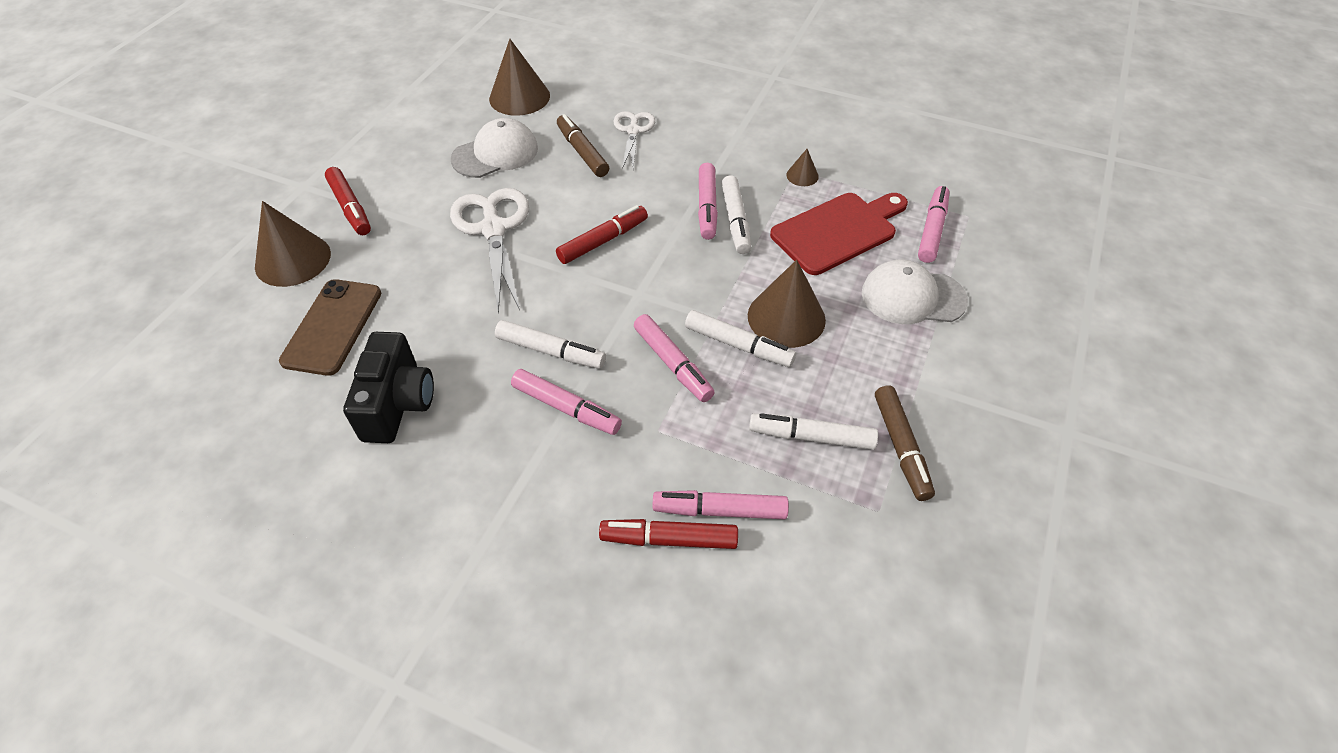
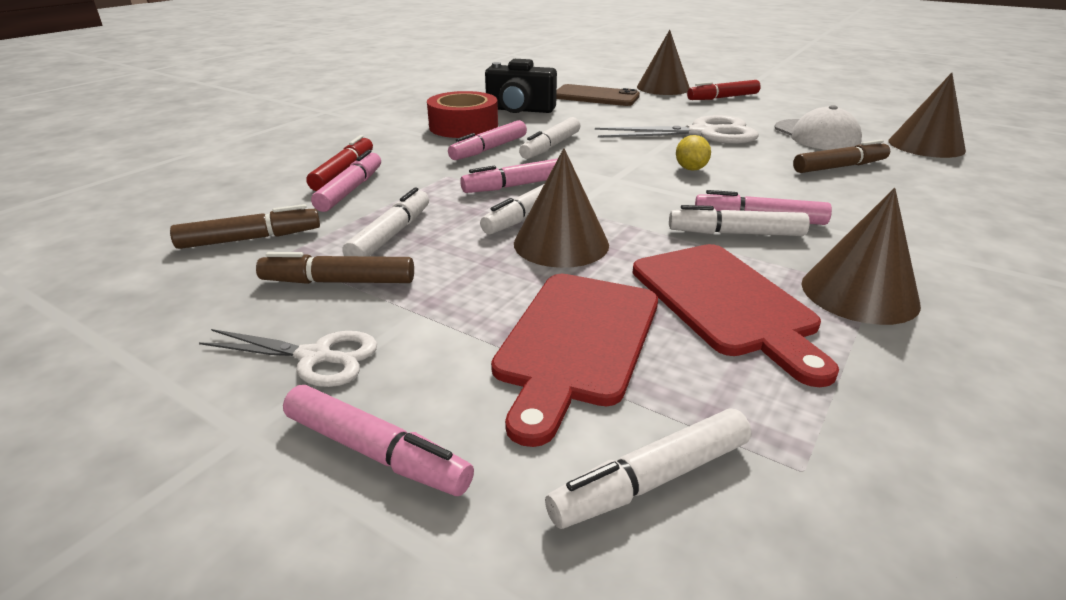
camera: 100 degrees right, 20 degrees down
red marker [556,205,648,264] -> yellow lemon [676,135,711,171]
white scissors [613,111,655,169] -> white scissors moved to [199,329,377,387]
brown cone [786,149,819,186] -> brown cone [801,188,921,325], size x2.08
white cap [862,259,968,324] -> red cutting board [491,274,658,447]
pink marker [918,186,950,263] -> pink marker moved to [283,385,474,496]
none -> brown marker [170,204,320,249]
none -> red tape [427,91,498,138]
none -> white marker [545,408,752,529]

